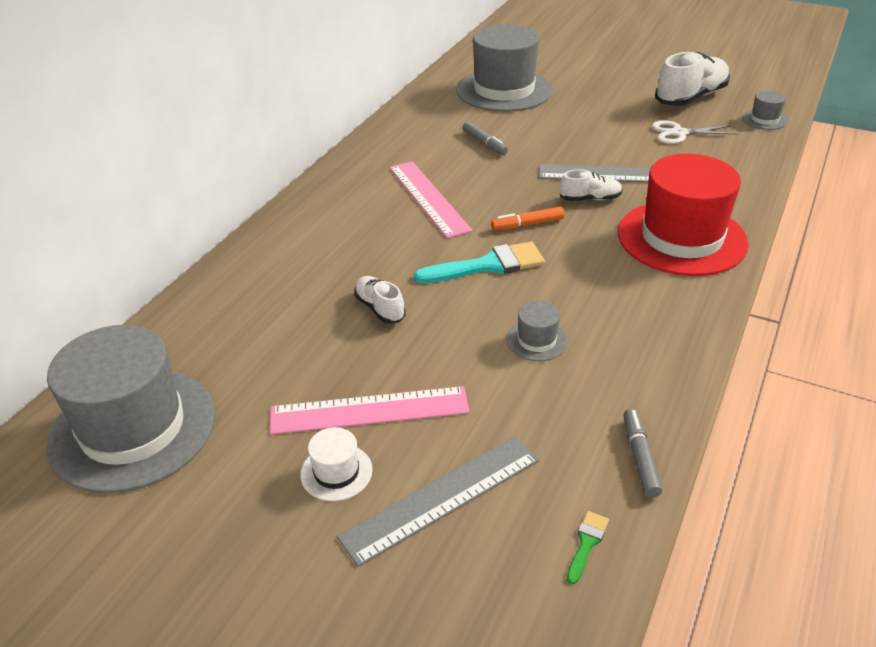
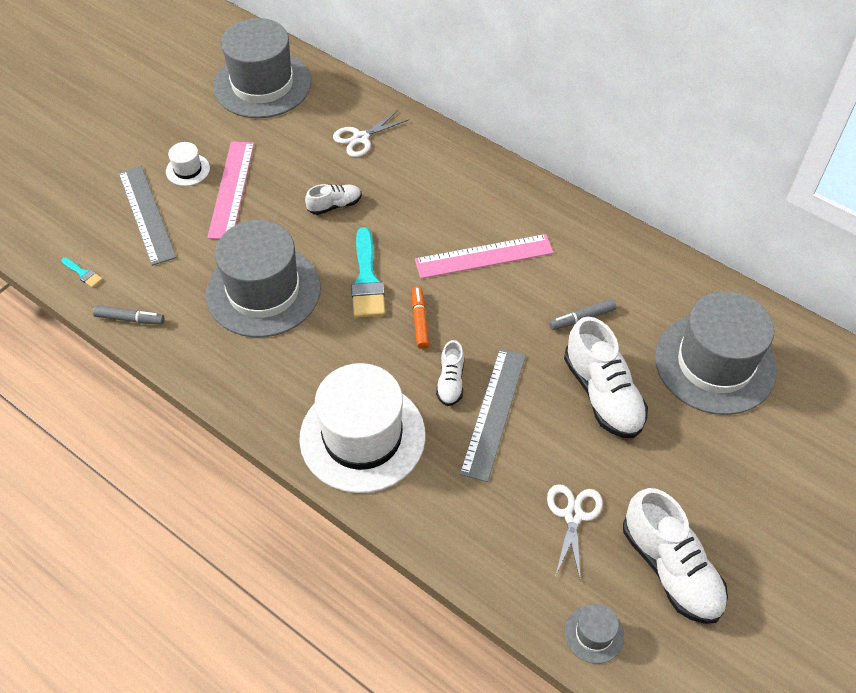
camera: 100 degrees right, 15 degrees up
grey hat [506,301,568,361] -> grey hat [206,220,321,337], size x2.39
green brush [567,511,609,584] -> turquoise brush [61,257,102,288]
red hat [618,154,749,276] -> white hat [299,363,426,493]
none -> white scissors [333,110,409,157]
none -> white shoe [564,317,648,438]

